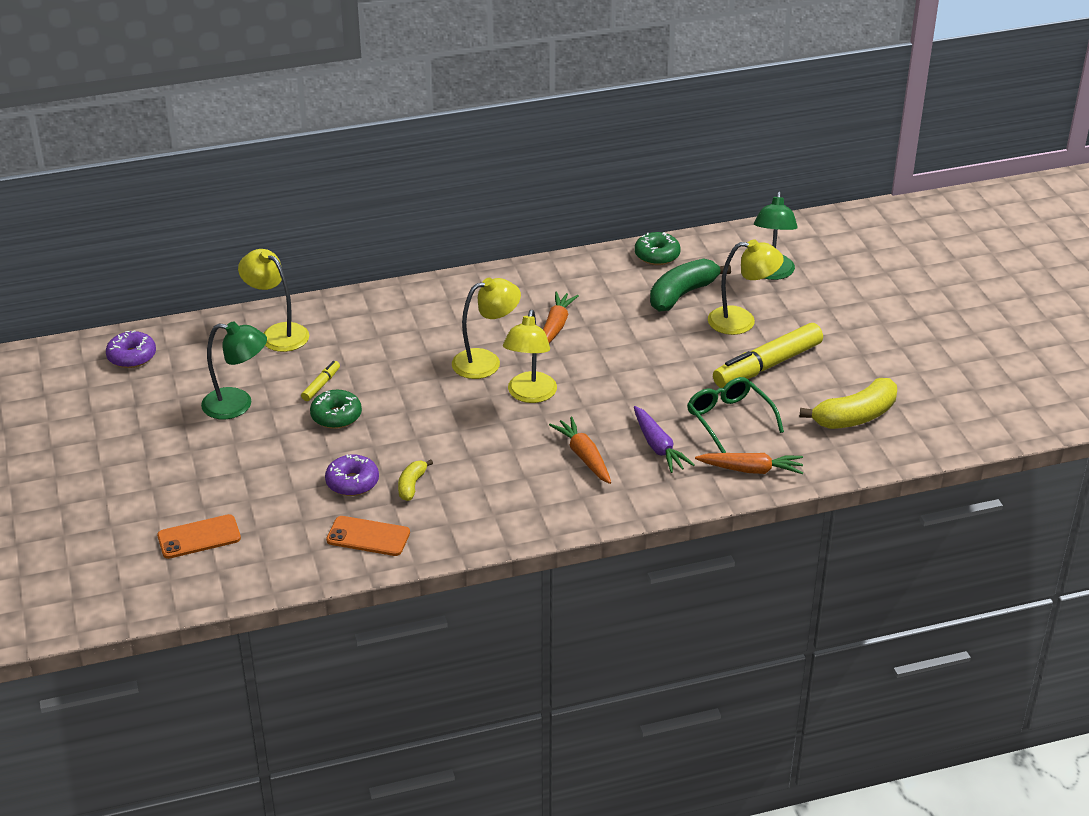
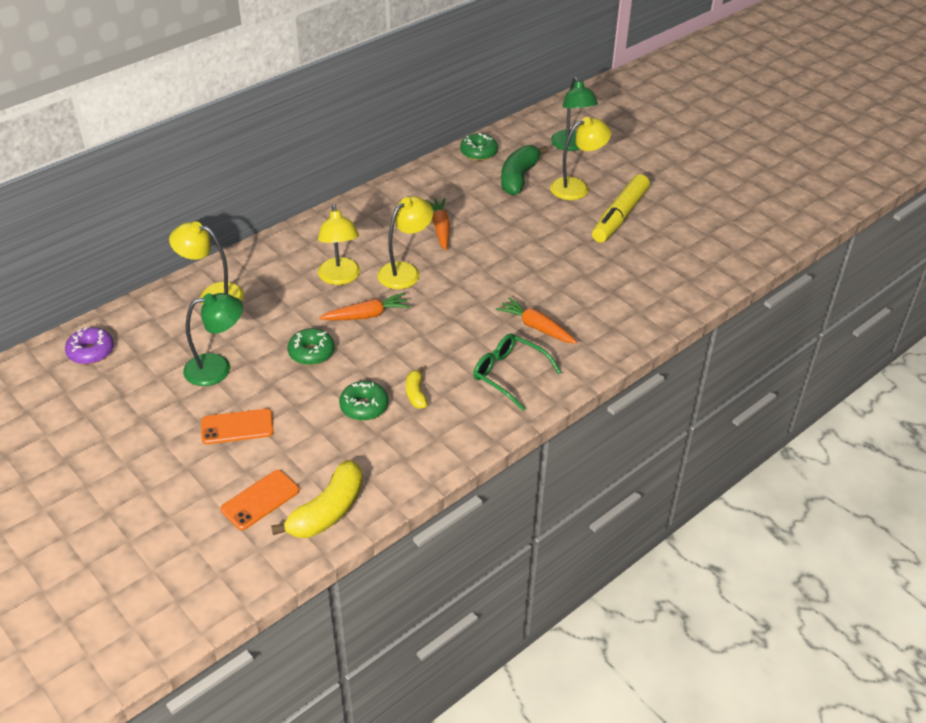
camera: 25 degrees left, 5 degrees up
yellow marker [301,361,340,401] -> none
purple donut [325,454,379,496] -> green donut [339,381,389,421]
orange phone [326,516,410,556] -> orange phone moved to [201,409,274,444]
yellow lamp [503,310,557,403] -> yellow lamp moved to [318,204,360,285]
purple carrot [634,406,695,473] -> none
green glasses [687,377,784,453] -> green glasses moved to [473,333,562,411]
orange carrot [695,453,803,474] -> orange carrot moved to [319,293,411,320]
yellow banana [800,378,897,429] -> yellow banana moved to [271,460,363,538]

